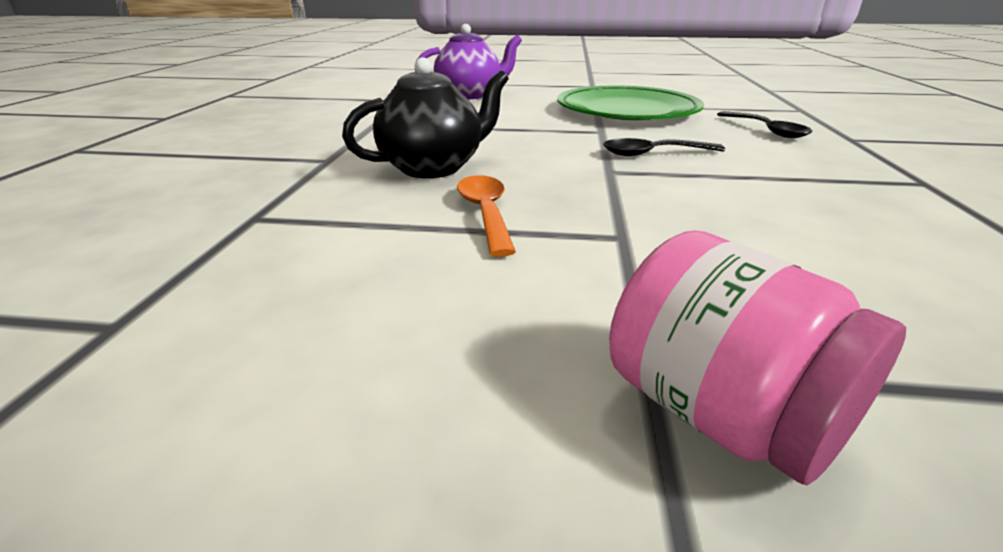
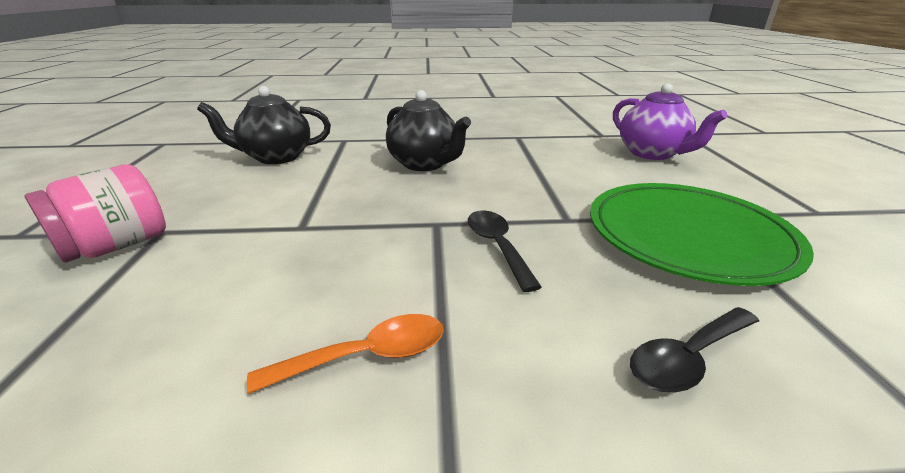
camera: 80 degrees right, 0 degrees up
orange spoon [457,175,516,257] -> orange spoon moved to [247,314,444,394]
none -> black teapot [197,86,331,164]

